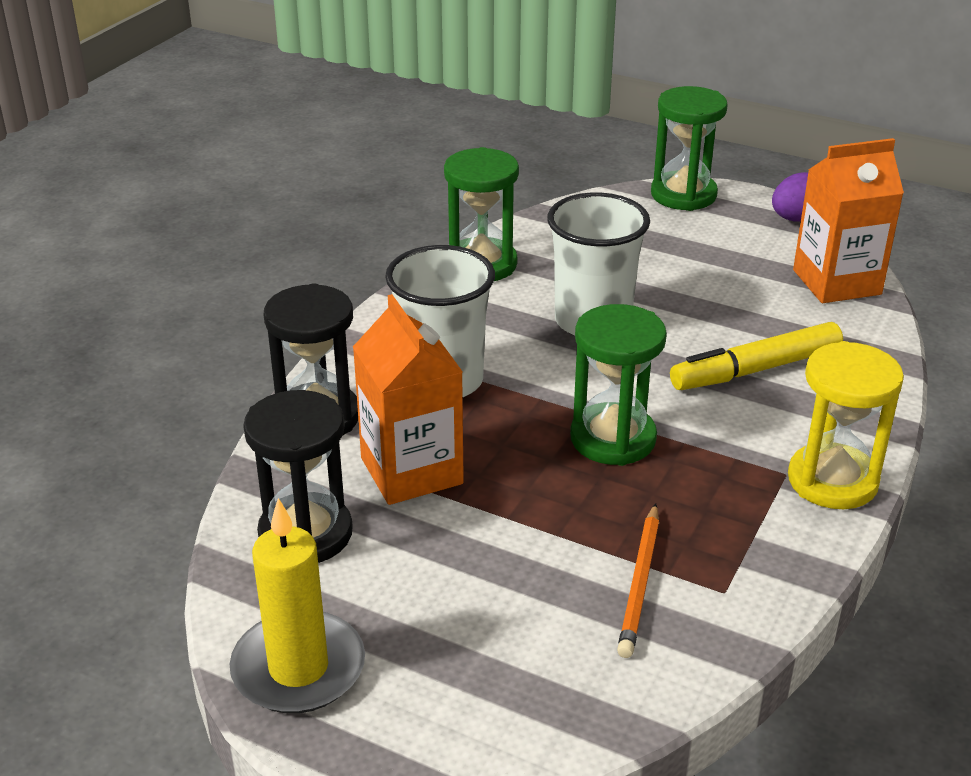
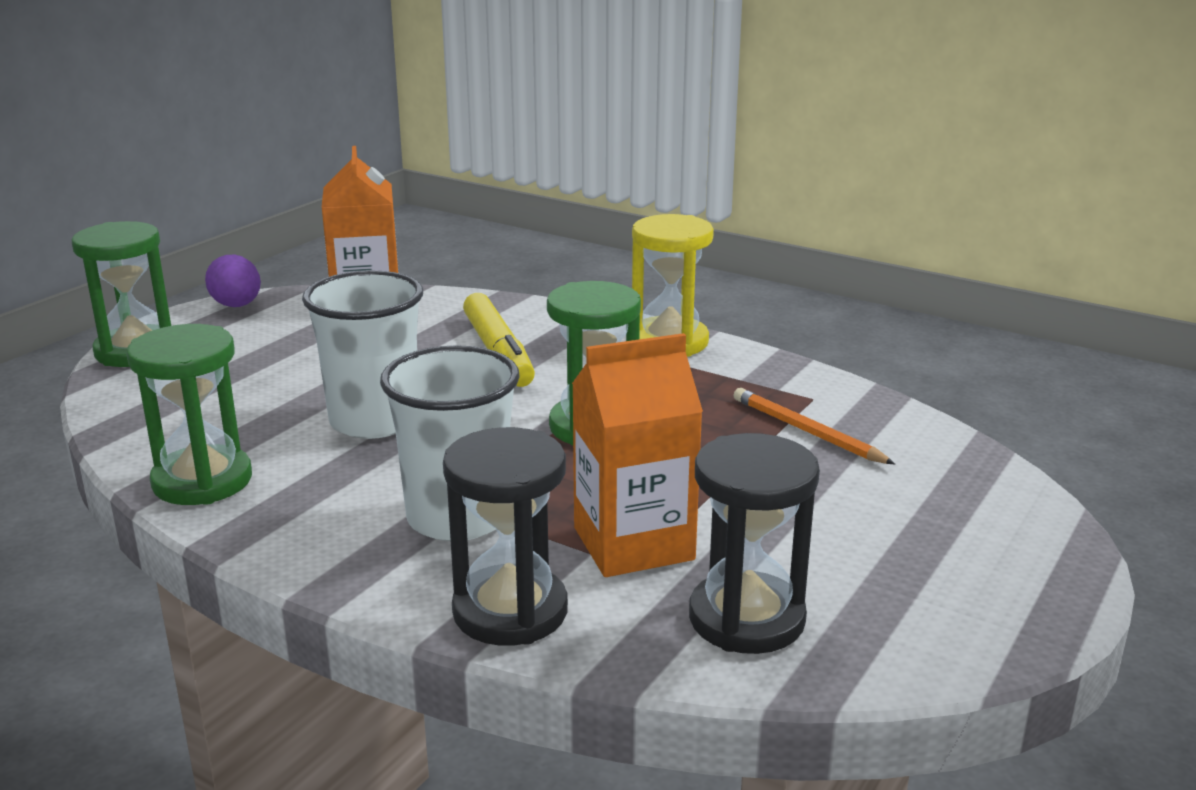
camera: 85 degrees left, 10 degrees down
yellow candle [230,498,365,713] -> none
orange pencil [617,504,659,658] -> orange pencil turned 150 degrees counterclockwise [734,388,895,464]

